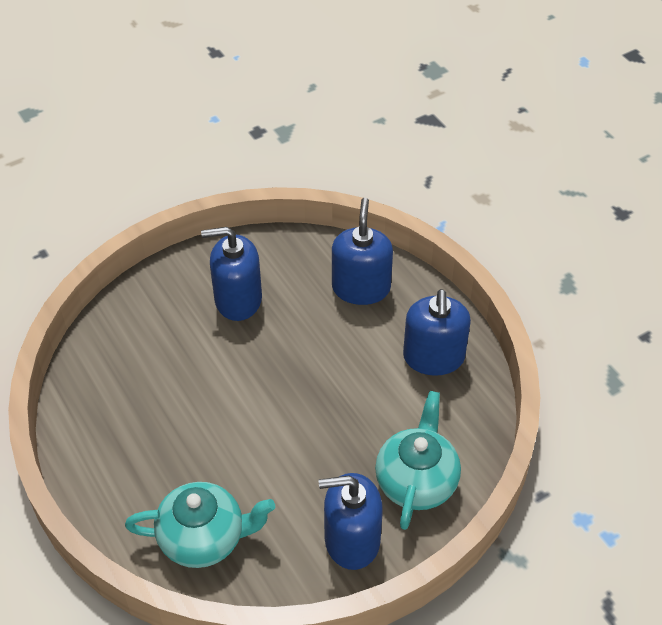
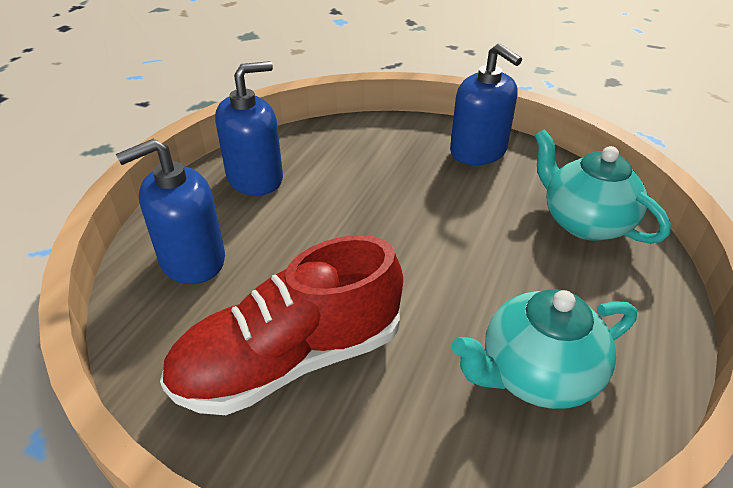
camera: 125 degrees left, 10 degrees down
blue soap dispenser [201,227,262,321] -> red shoe [160,235,403,415]
turquoise teapot [375,391,461,530] -> turquoise teapot moved to [452,289,637,409]

